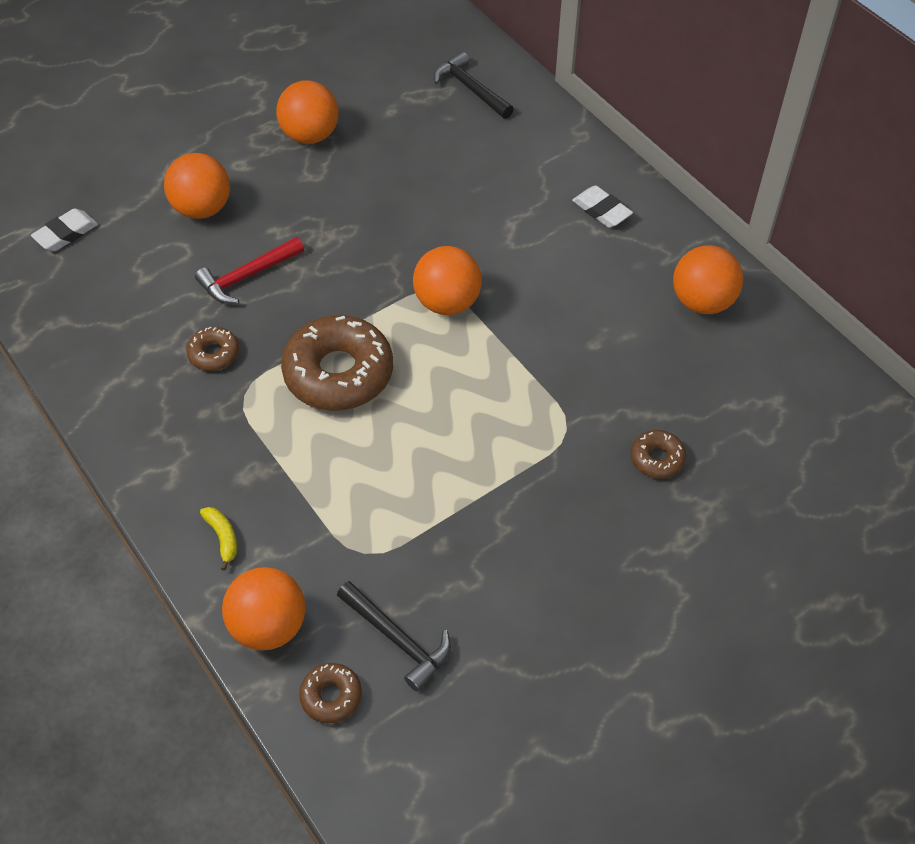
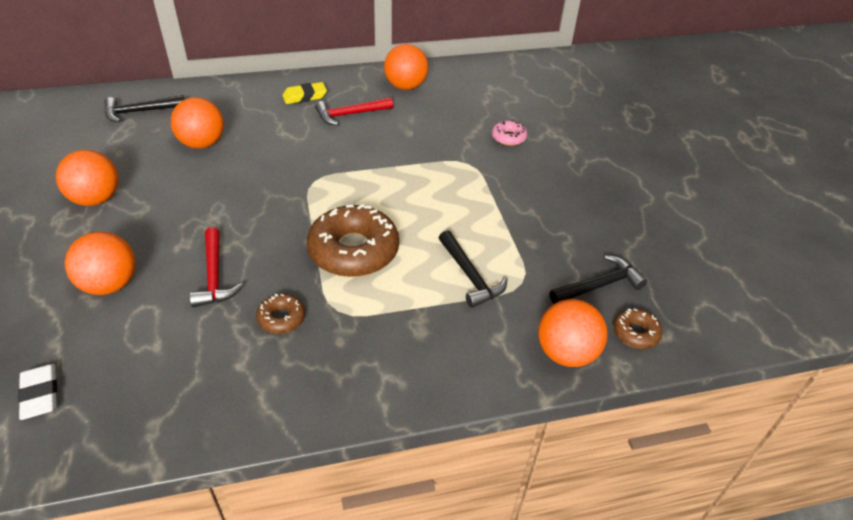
camera: 70 degrees left, 10 degrees down
yellow banana [200,507,237,571] -> none
orange ball [413,246,482,315] -> orange ball moved to [171,97,224,149]
white eraser [572,185,633,228] -> yellow eraser [282,82,327,104]
brown donut [631,430,686,479] -> pink donut [492,120,527,146]
none -> red hammer [315,97,393,126]
none -> black hammer [439,230,507,308]

